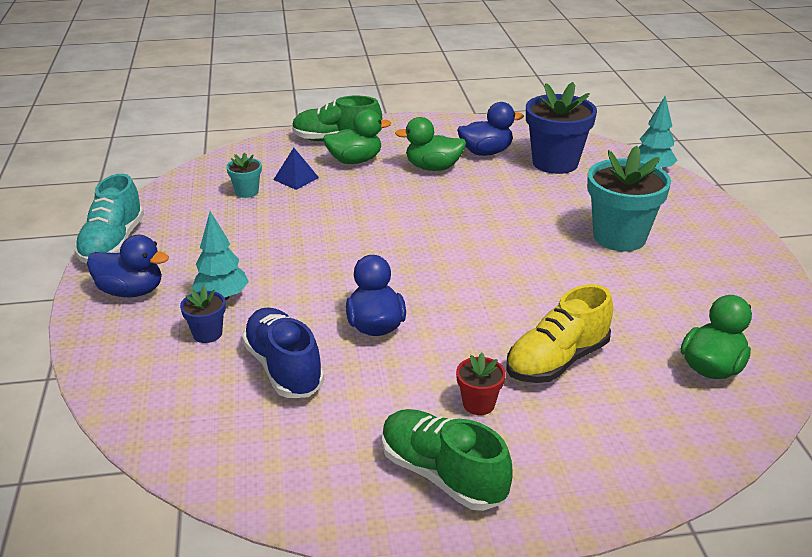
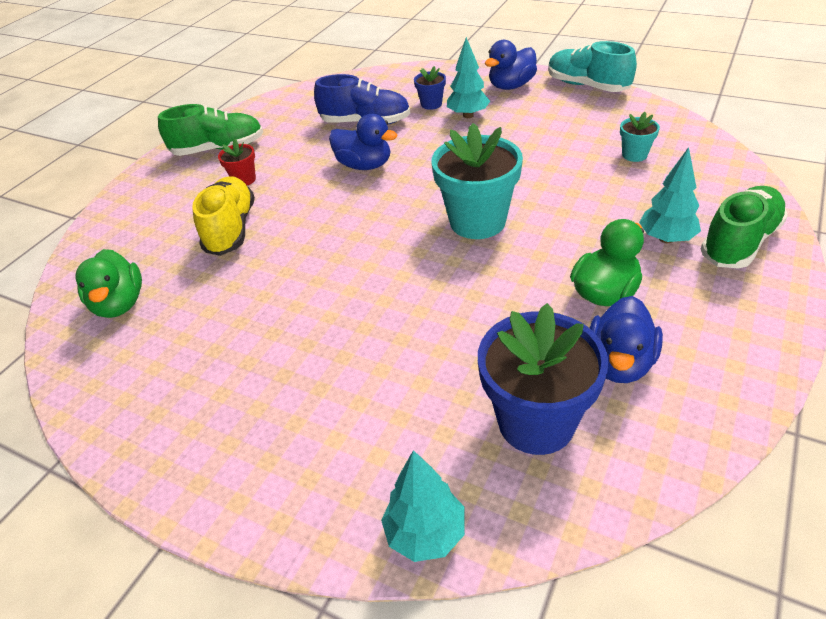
camera: 130 degrees right, 10 degrees up
blue pyramid [273,148,319,190] -> none
green duck [323,109,391,164] -> turquoise tree [639,147,701,243]
turquoise flower pot [587,146,671,252] -> turquoise flower pot moved to [431,123,523,239]

